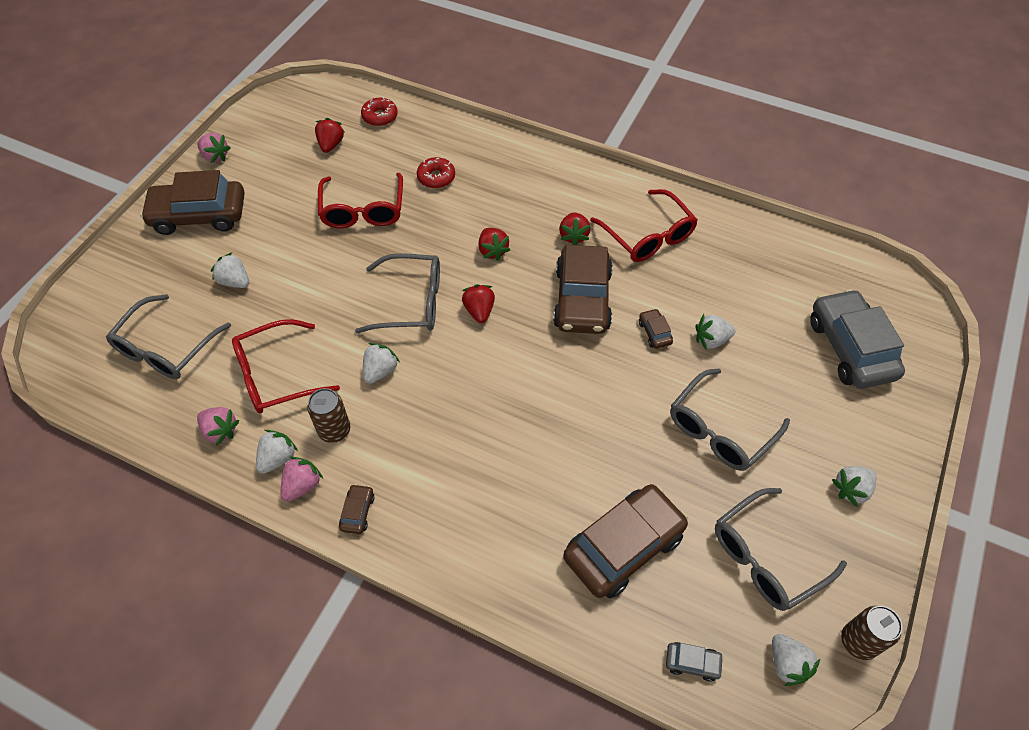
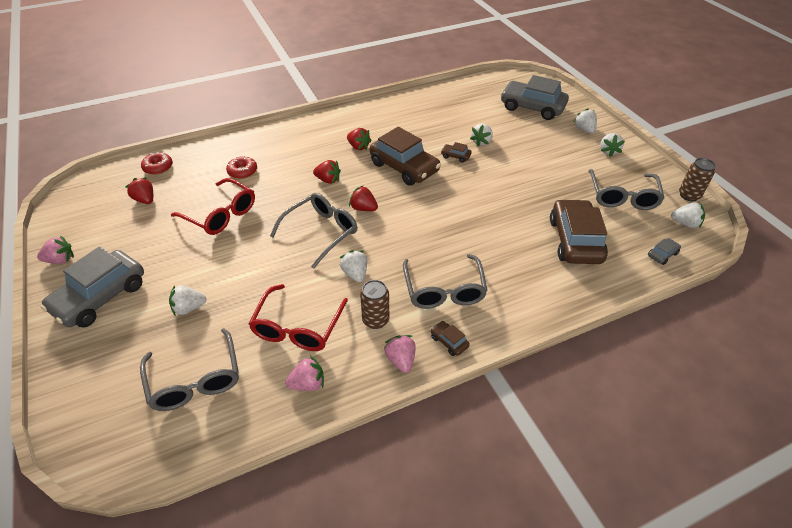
camera: 50 degrees left, 10 degrees down
brown car [140,170,244,235] -> grey car [41,246,144,328]
white strawberry [256,430,298,474] -> white strawberry moved to [574,108,597,133]
red glasses [590,189,698,262] -> none
grey glasses [670,369,790,471] -> grey glasses moved to [403,254,488,309]

